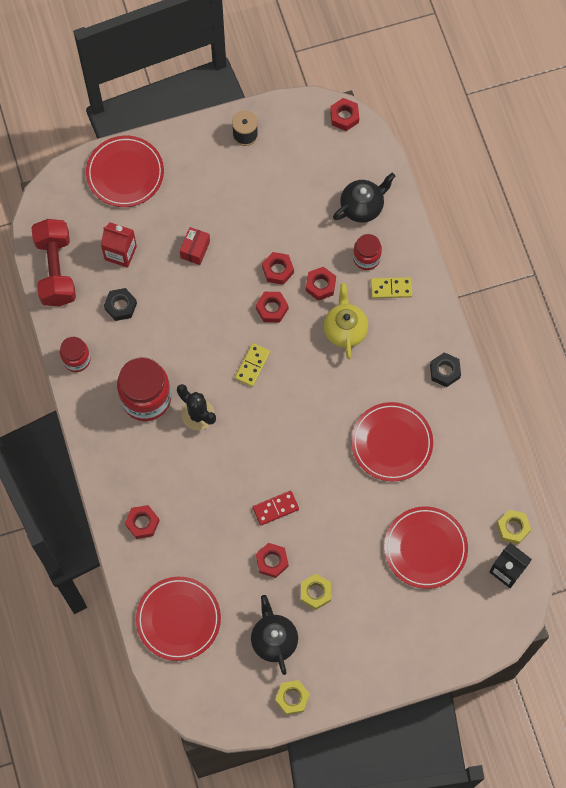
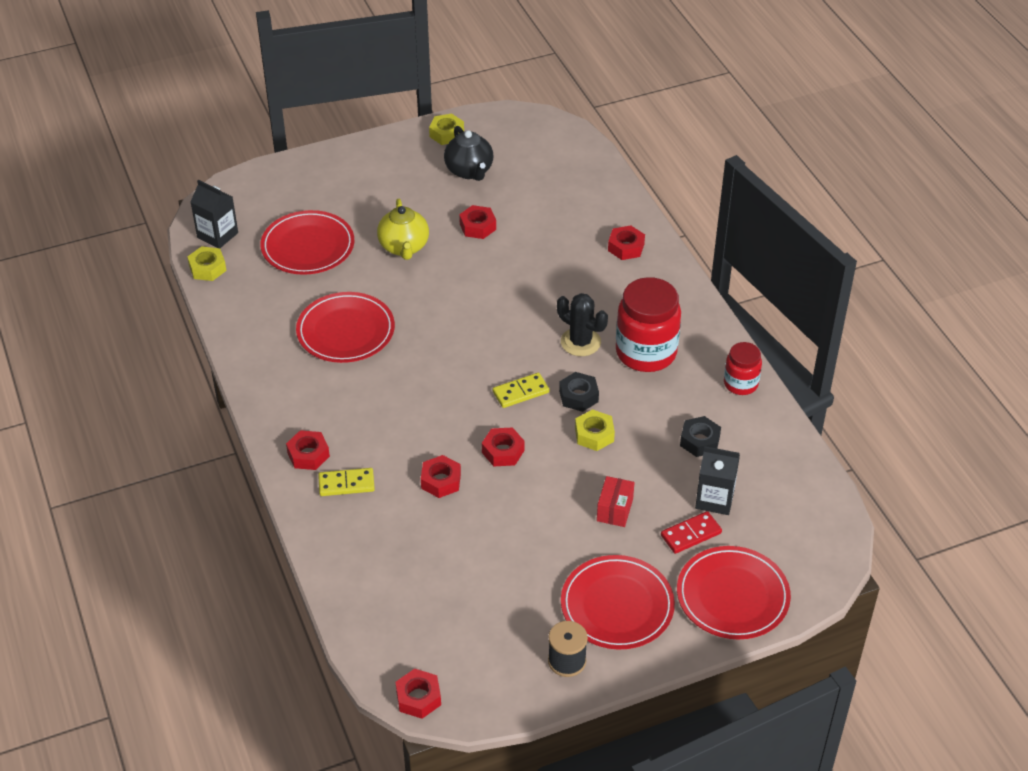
camera: 175 degrees right, 25 degrees down
red dumbbell [31,219,76,306] -> none
red carton [101,222,137,268] -> black carton [695,446,740,515]
red plate [136,577,221,661] -> red plate moved to [561,555,675,649]
yellow domino [235,343,271,387] -> yellow domino turned 45 degrees clockwise [493,373,550,408]
red domino [253,491,299,526] -> red domino moved to [661,511,722,554]
red nut [262,252,294,285] -> red nut moved to [286,430,330,470]
yellow nut [301,574,331,610] -> yellow nut moved to [575,409,615,451]
yellow teapot [324,283,368,359] -> yellow teapot moved to [377,199,429,260]
black teapot [333,173,395,223] -> none
red jar [353,234,382,270] -> none
black nut [430,352,461,387] -> black nut moved to [559,372,599,412]

